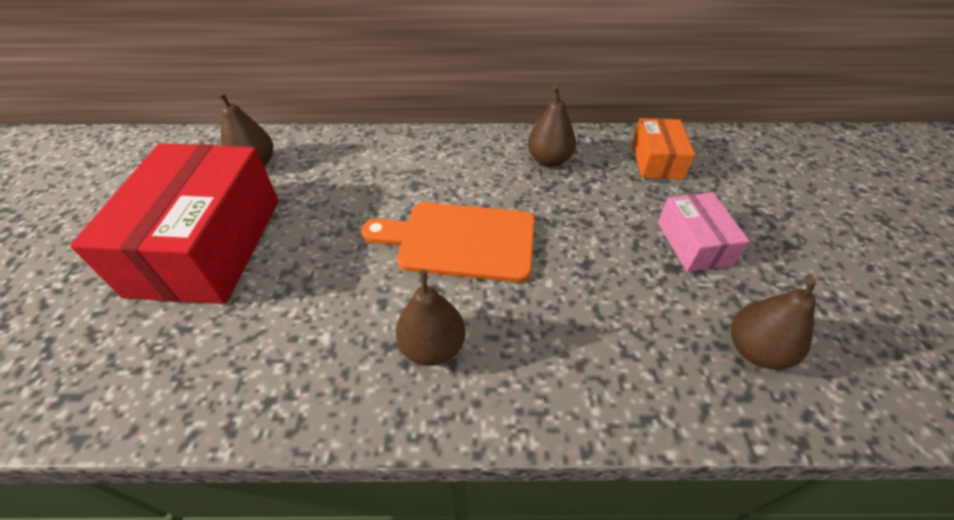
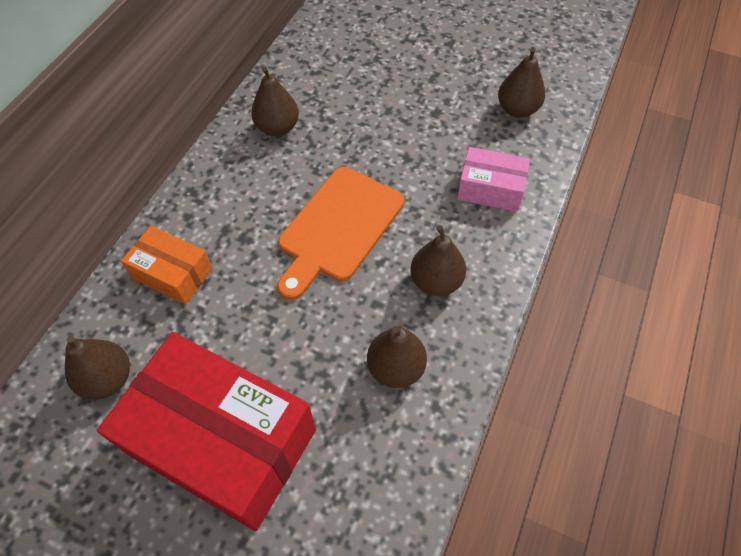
camera: 65 degrees left, 10 degrees up
orange box [632,118,695,179] -> orange box moved to [121,226,213,305]
pink box [658,192,749,272] -> pink box moved to [457,147,530,212]
none -> brown pear [367,326,427,388]

